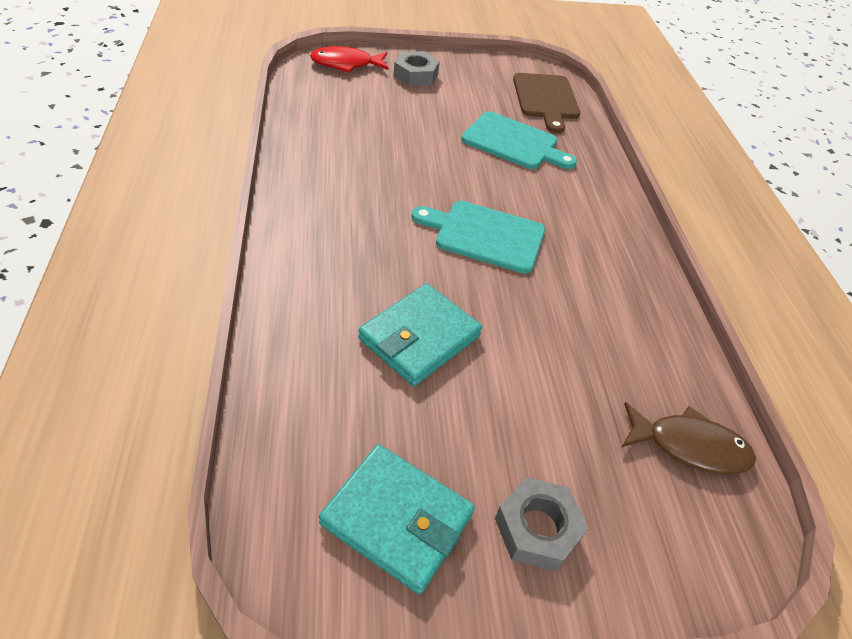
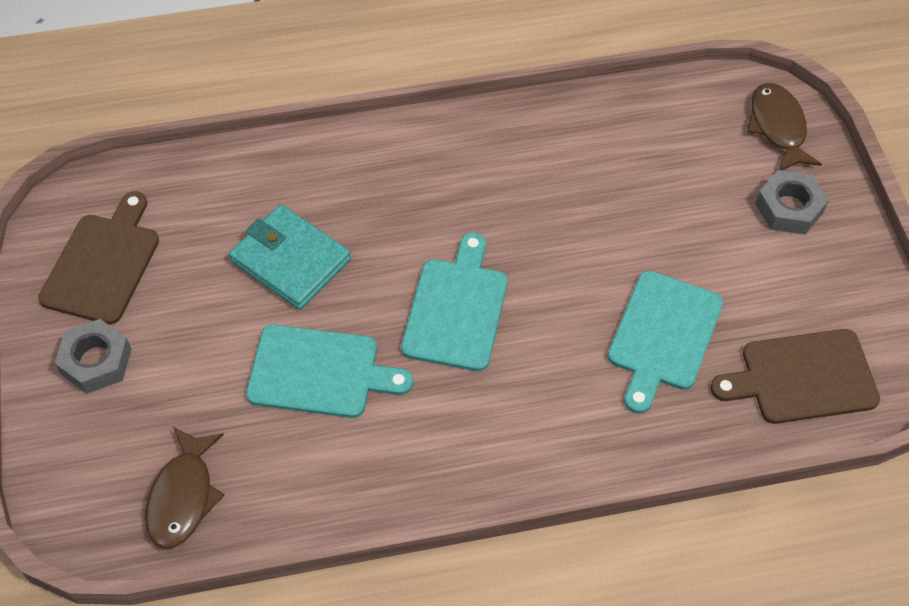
camera: 90 degrees right, 10 degrees up
red fish [310,46,389,73] -> brown fish [747,83,822,170]
turquoise wallet [319,444,475,594] -> brown cutting board [38,191,159,325]
none -> turquoise cutting board [246,324,413,418]

